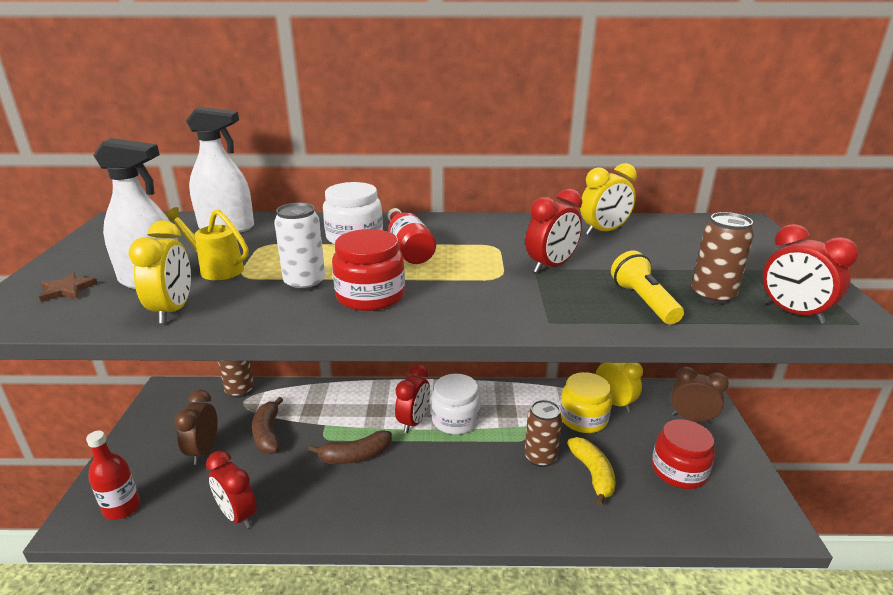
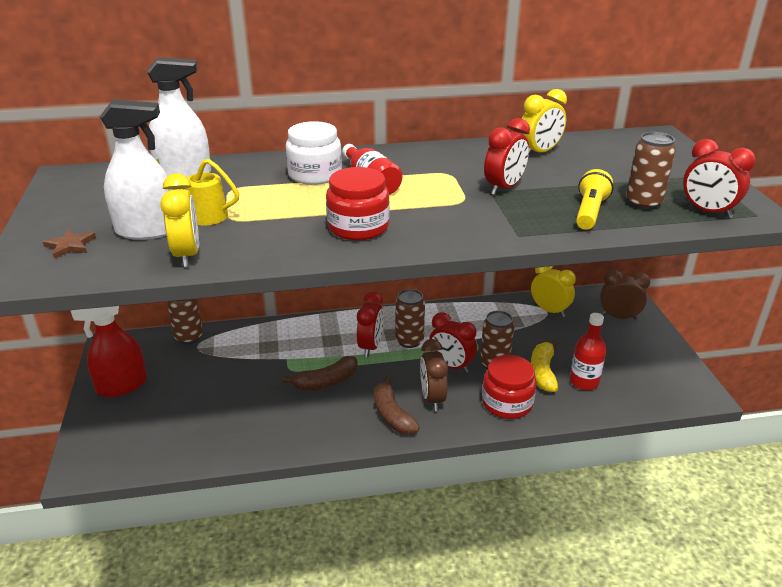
camera: 10 degrees left, 5 degrees up
red bottle [86,431,140,520] -> red bottle moved to [570,313,606,390]
brown clock [174,390,218,465] -> brown clock moved to [420,339,448,411]
red clock [206,451,257,529] -> red clock moved to [429,312,477,373]
brown banana [252,397,283,454] -> brown banana moved to [374,376,420,434]
white can [274,203,325,291] -> none
white jar [431,374,481,435] -> brown can [395,289,425,348]
yellow jar [560,372,612,433] -> none
yellow banana [567,437,616,506] -> yellow banana turned 150 degrees counterclockwise [531,340,559,392]
yellow flashlight [611,251,684,325] -> yellow flashlight turned 45 degrees clockwise [576,169,613,230]
red jar [652,419,715,489] -> red jar moved to [482,355,536,419]
none -> red spray bottle [70,306,147,397]

